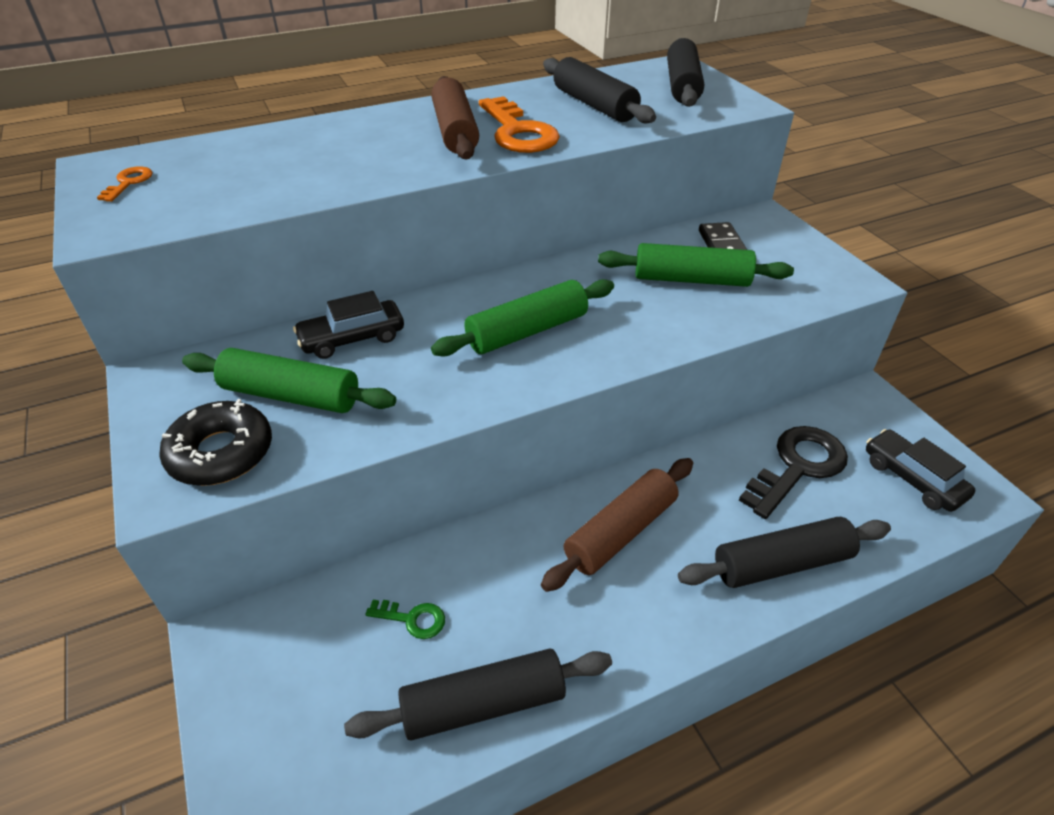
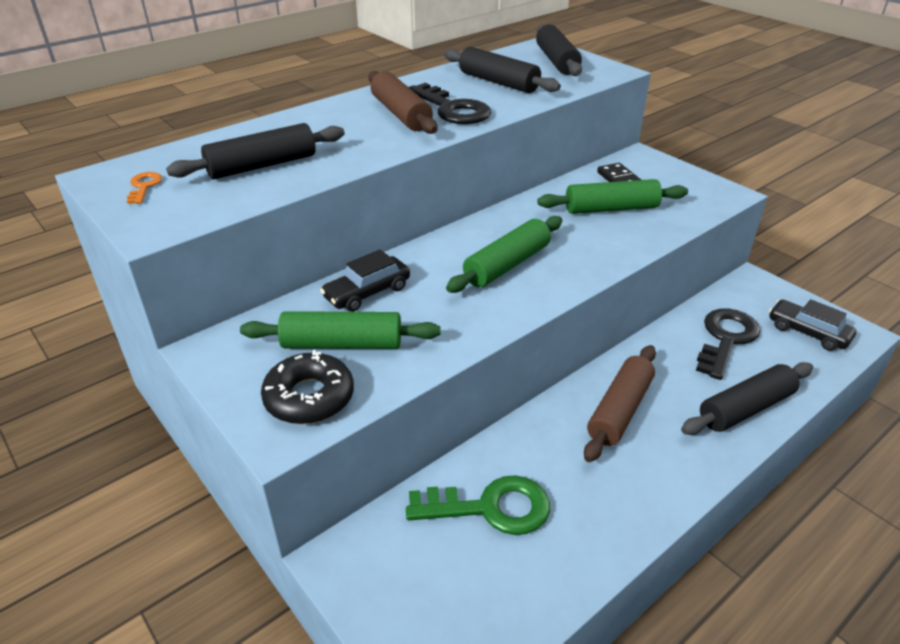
camera: 15 degrees left, 5 degrees down
black rolling pin [344,648,612,741] -> black rolling pin moved to [166,123,345,179]
green key [366,600,445,639] -> green key [406,475,550,535], size x2.11
orange key [479,96,560,153] -> black key [409,83,491,124]

